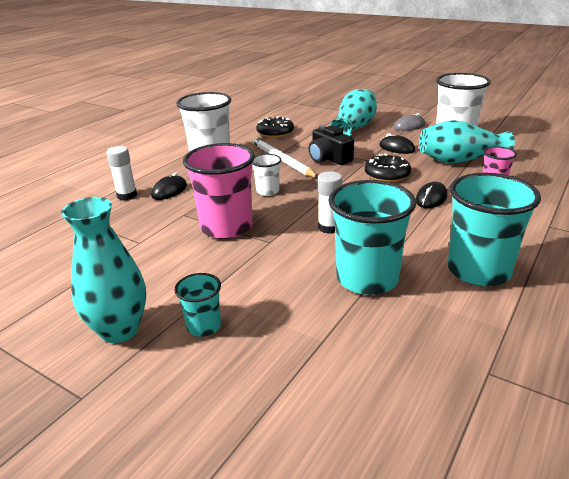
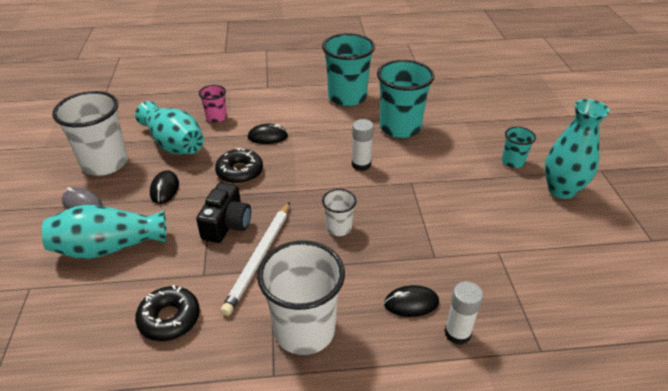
camera: 130 degrees left, 10 degrees up
pink cup [183,143,255,239] -> none

